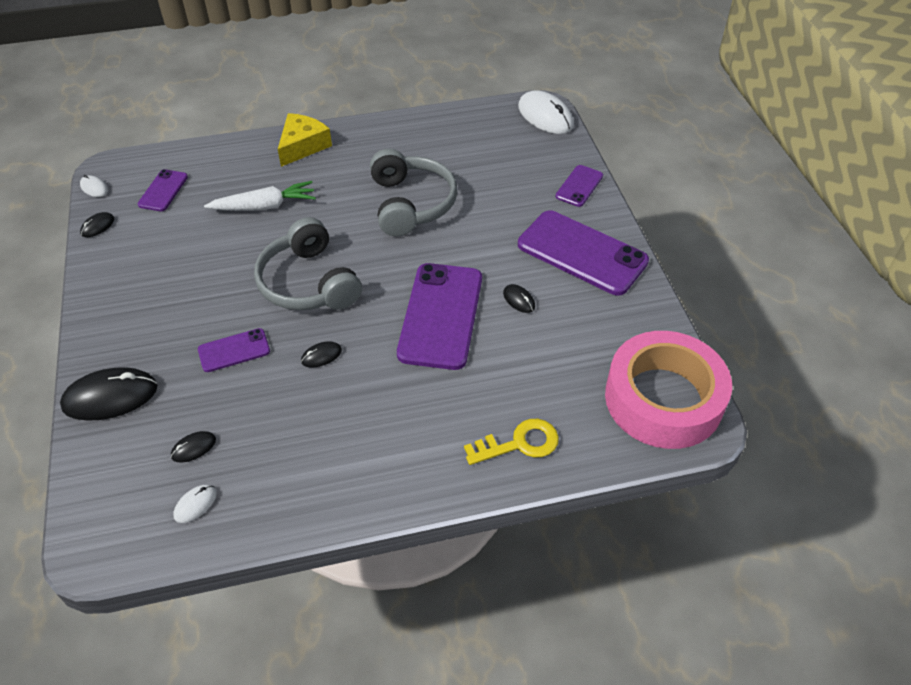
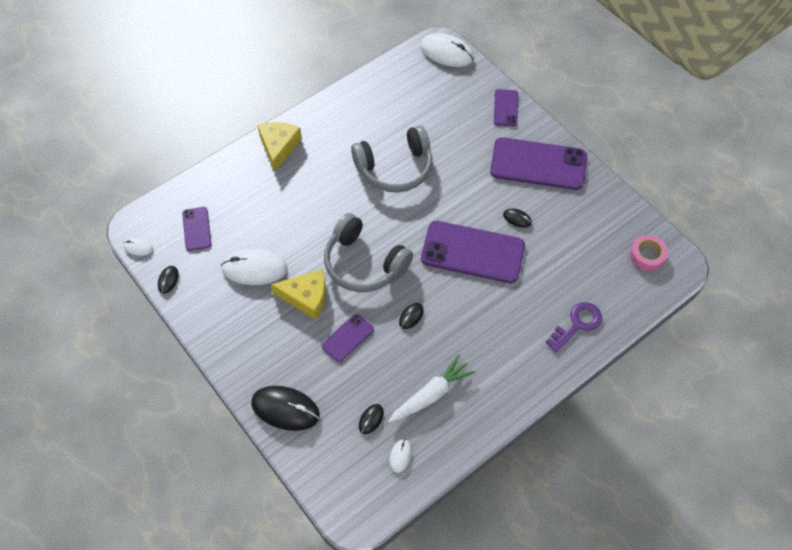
camera: 25 degrees left, 10 degrees up
black mouse [60,367,157,421] -> black mouse turned 60 degrees clockwise [251,386,320,431]
white carrot [204,181,316,211] -> white carrot moved to [388,354,475,423]
grey headphones [370,149,457,236] -> grey headphones turned 105 degrees clockwise [351,125,432,193]
purple phone [397,263,482,370] -> purple phone turned 60 degrees counterclockwise [421,221,525,283]
yellow key [464,419,559,465] -> purple key [546,302,602,353]
pink tape [605,331,732,449] -> pink tape [630,235,668,271], size x0.43
none -> white mouse [221,249,287,285]
none -> yellow cheese [271,269,326,320]

